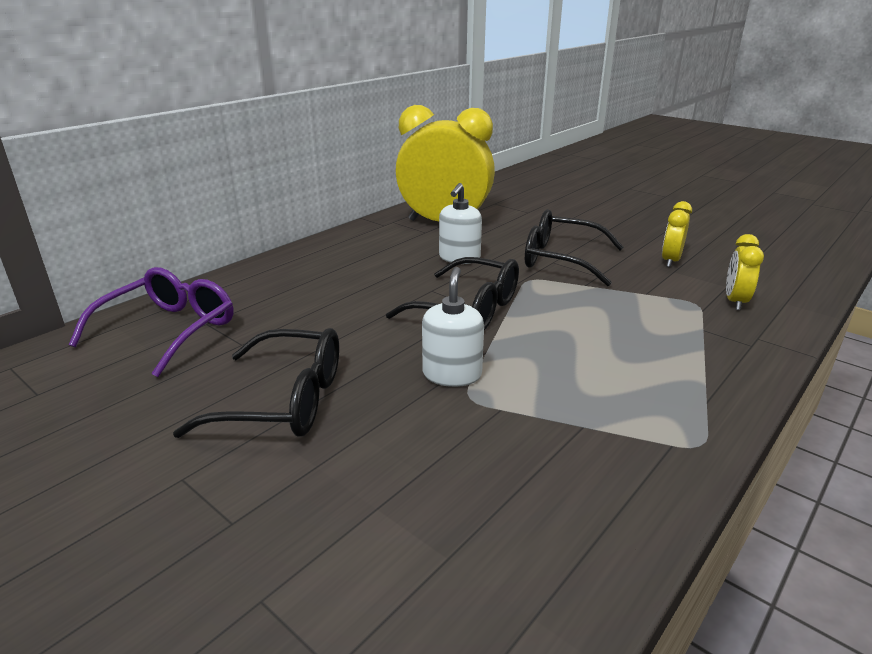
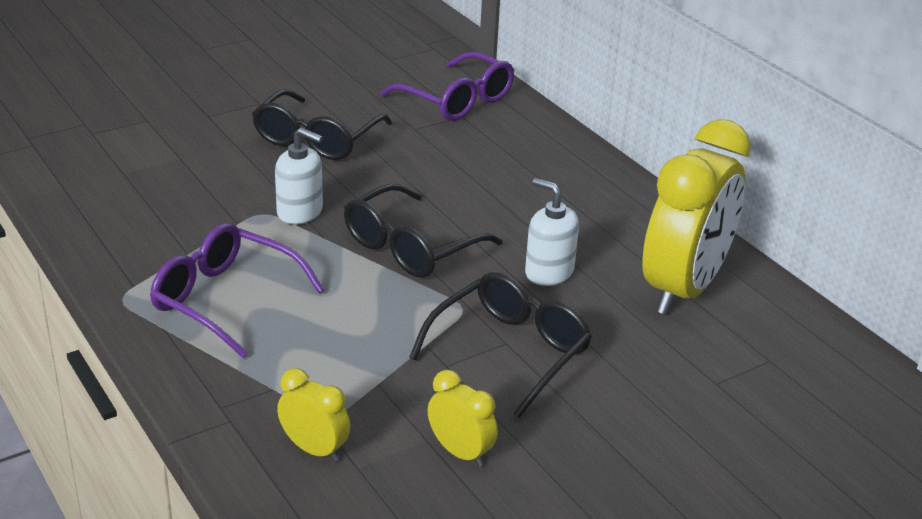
camera: 105 degrees right, 5 degrees up
none -> purple glasses [150,223,324,358]

